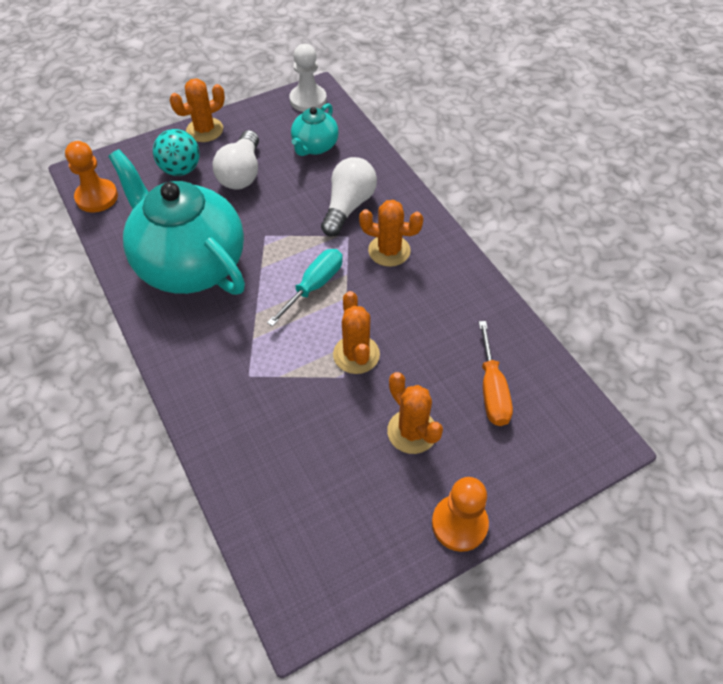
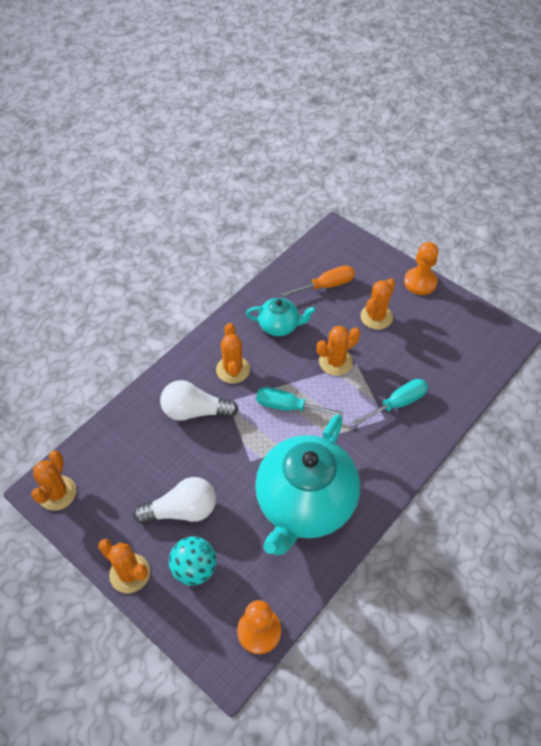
camera: 110 degrees left, 0 degrees up
white pawn [289,44,327,112] -> orange cactus [31,450,76,511]
turquoise teapot [291,103,339,156] -> turquoise teapot moved to [246,298,316,336]
none -> turquoise screwdriver [352,379,428,426]

